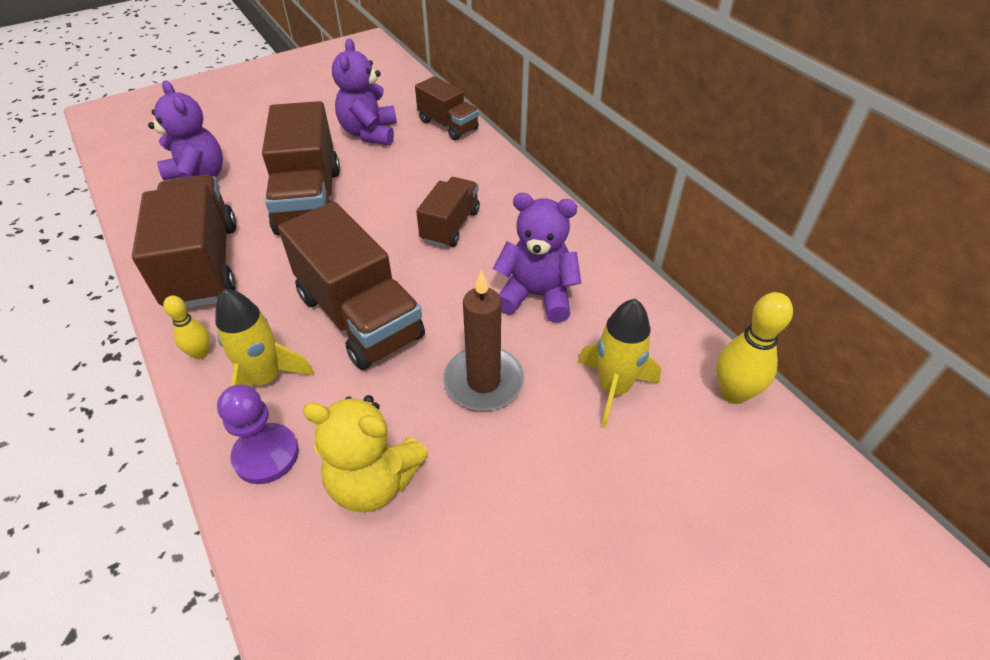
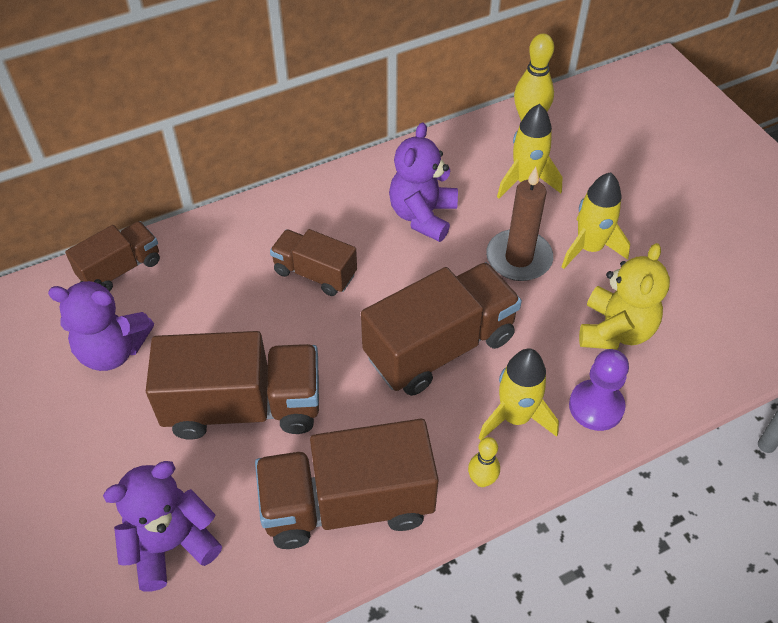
camera: 85 degrees left, 5 degrees up
none -> yellow rocket [561,172,630,269]

